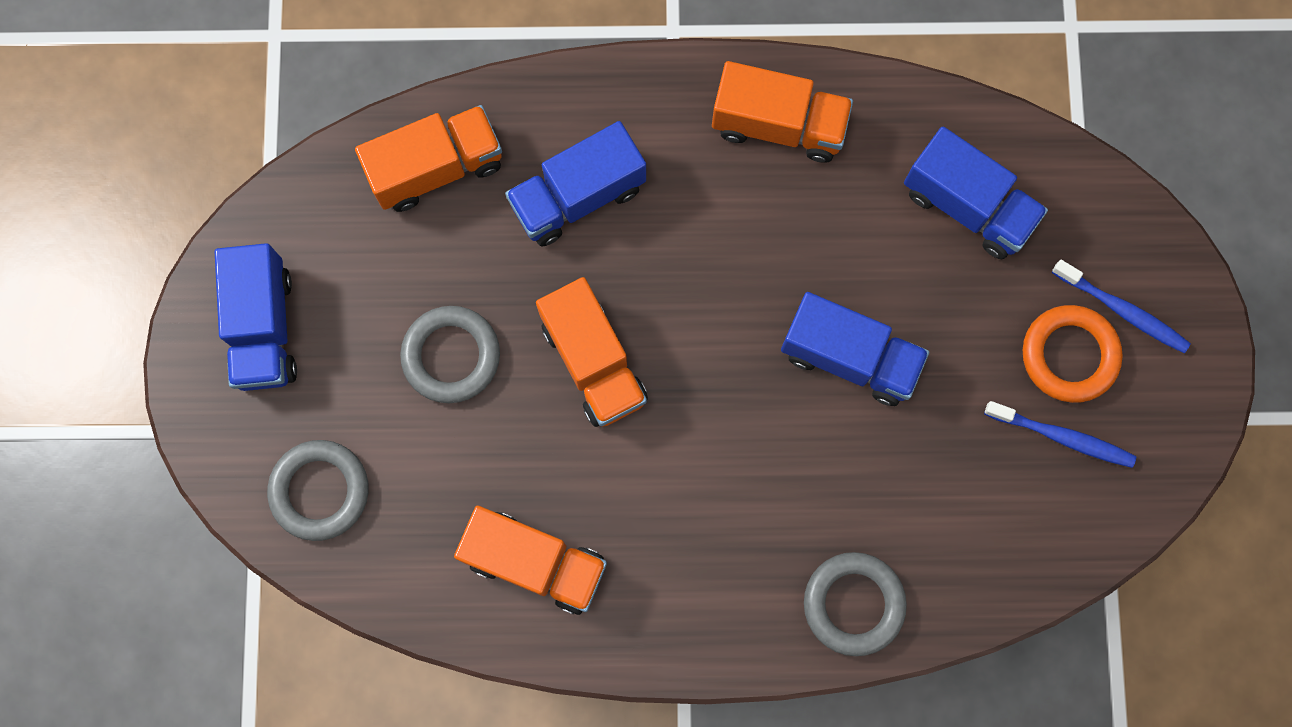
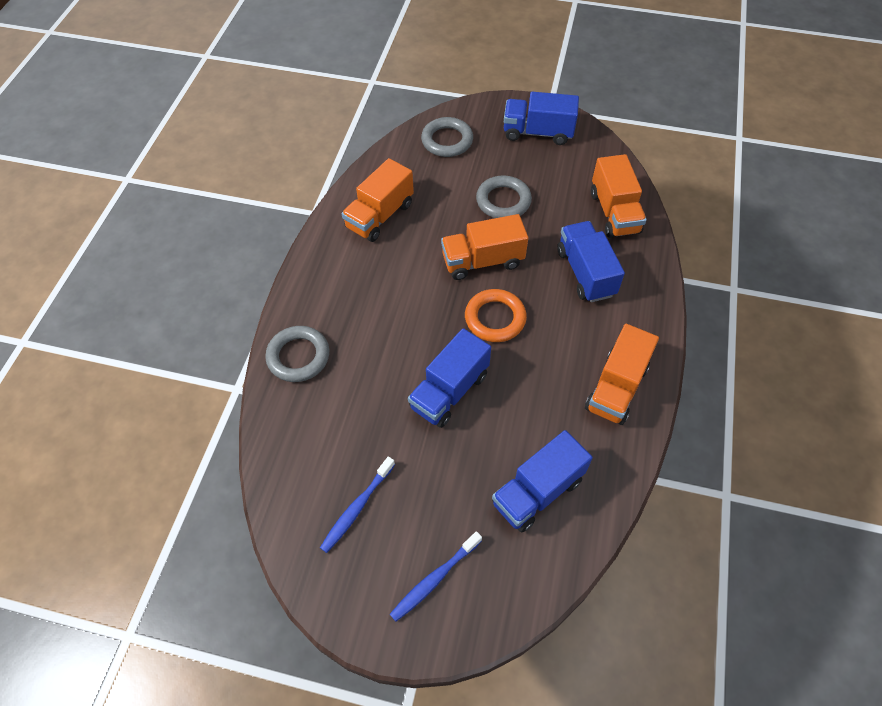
camera: 105 degrees right, 20 degrees down
orange ring [1023,305,1123,403] -> orange ring moved to [465,289,527,342]

